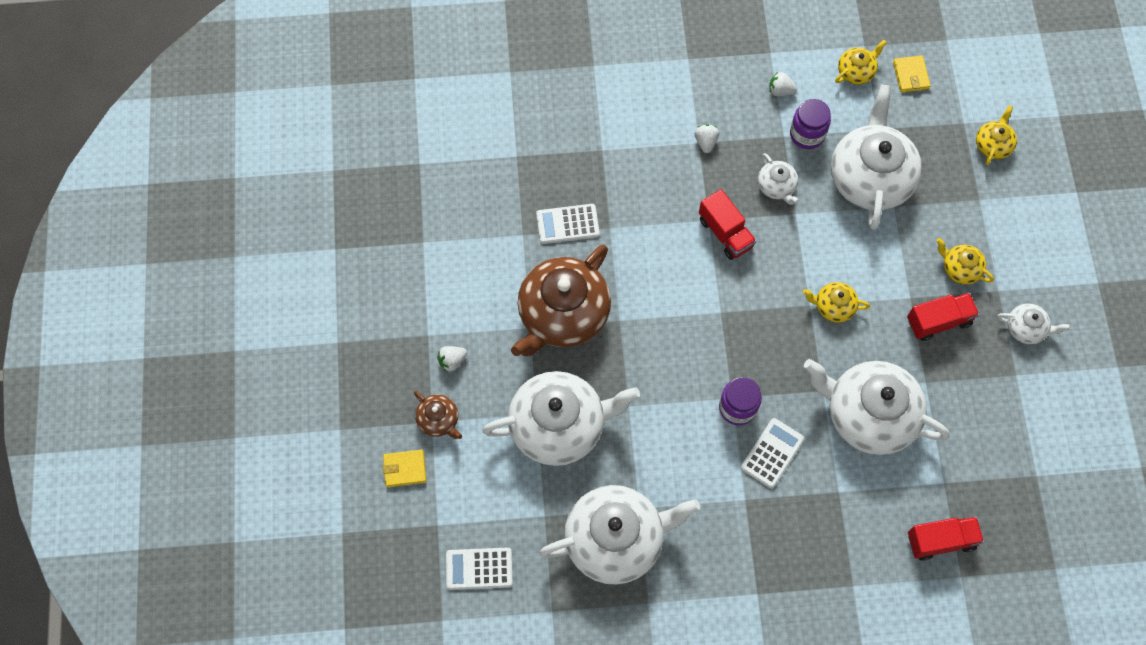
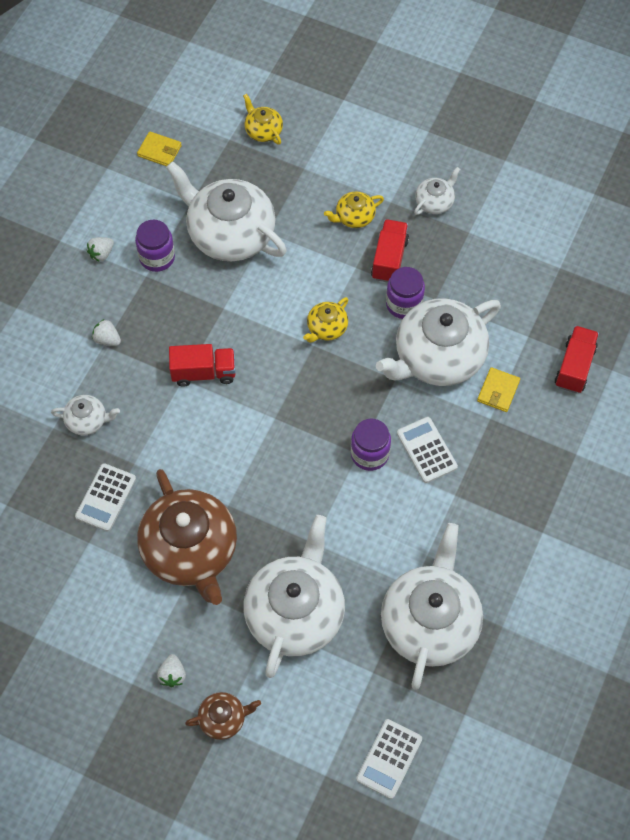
camera: 60 degrees left, 5 degrees down
yellow wallet [383,450,426,487] -> yellow wallet moved to [477,367,520,412]
white teapot [758,153,799,205] -> white teapot moved to [51,395,120,435]
yellow teapot [835,40,887,85] -> none
none -> purple jar [386,267,425,319]

